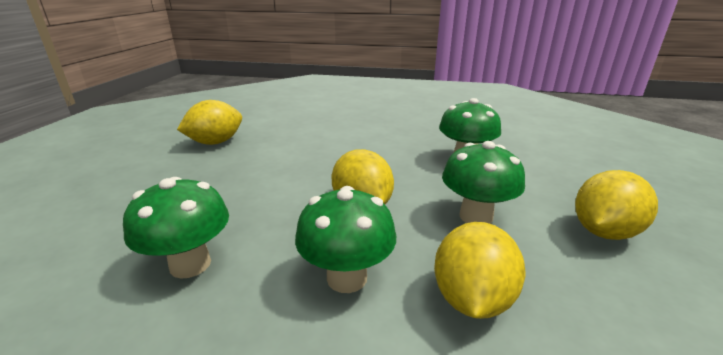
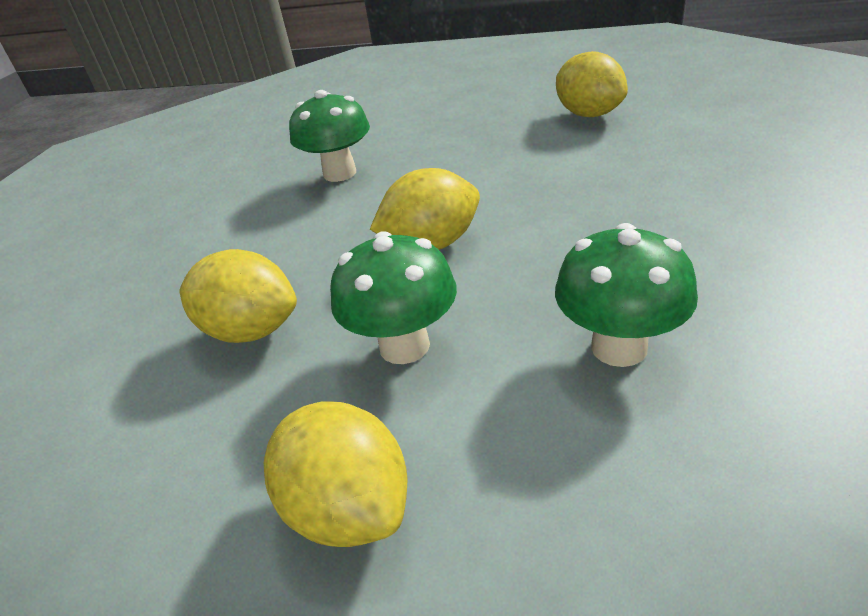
camera: 95 degrees right, 10 degrees up
green mushroom [295,186,396,293] -> none

